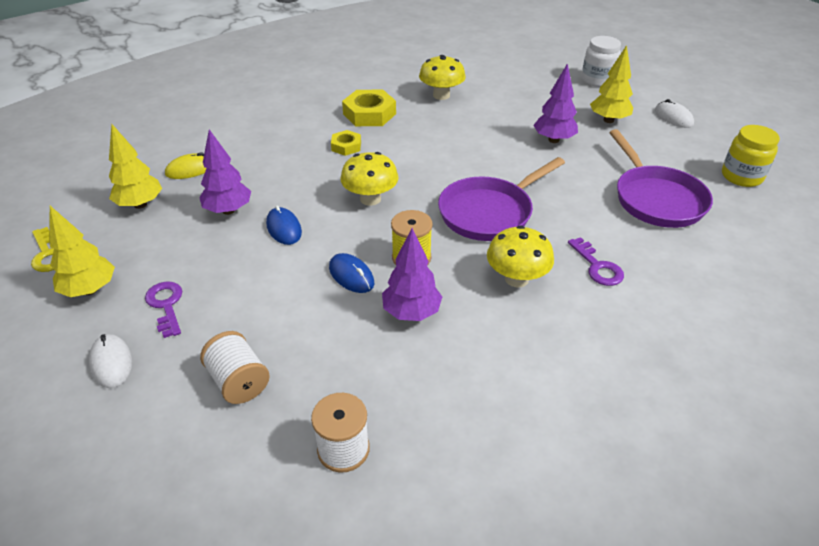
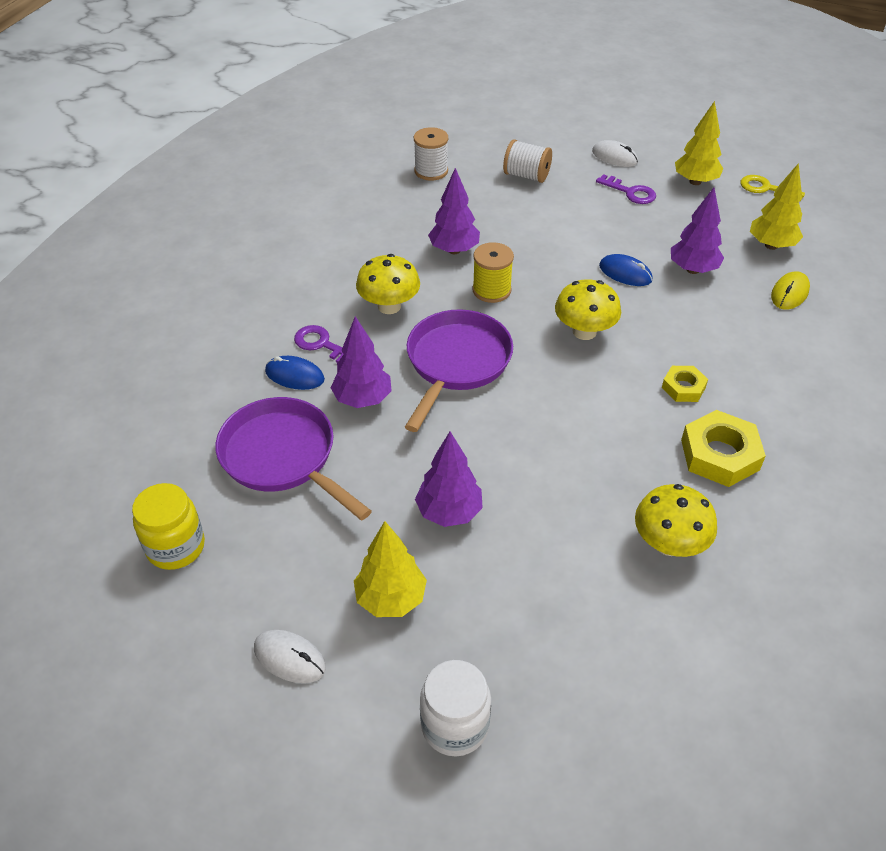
camera: 150 degrees right, 5 degrees up
blue mouse [329,253,374,293] -> blue mouse moved to [265,356,325,390]
none -> purple tree [331,316,392,408]

